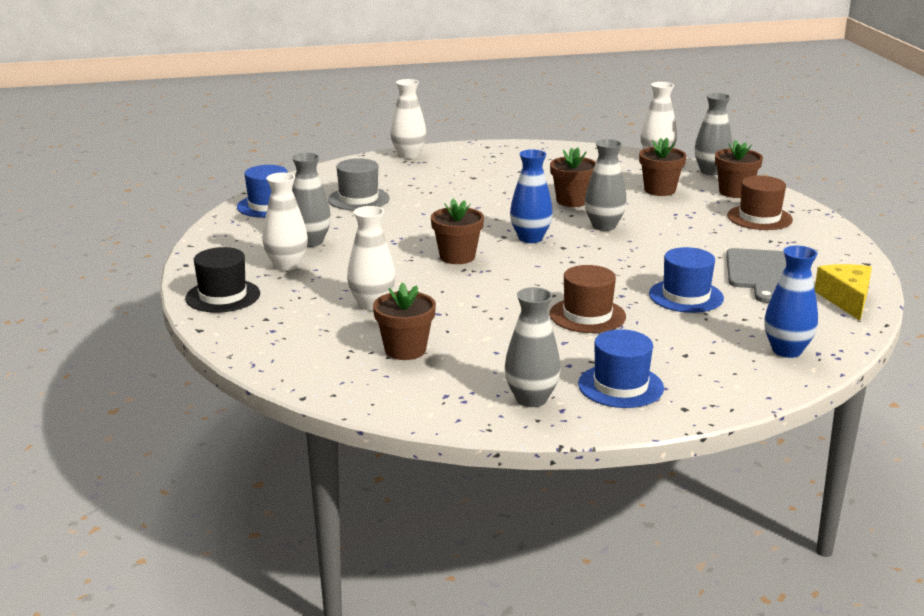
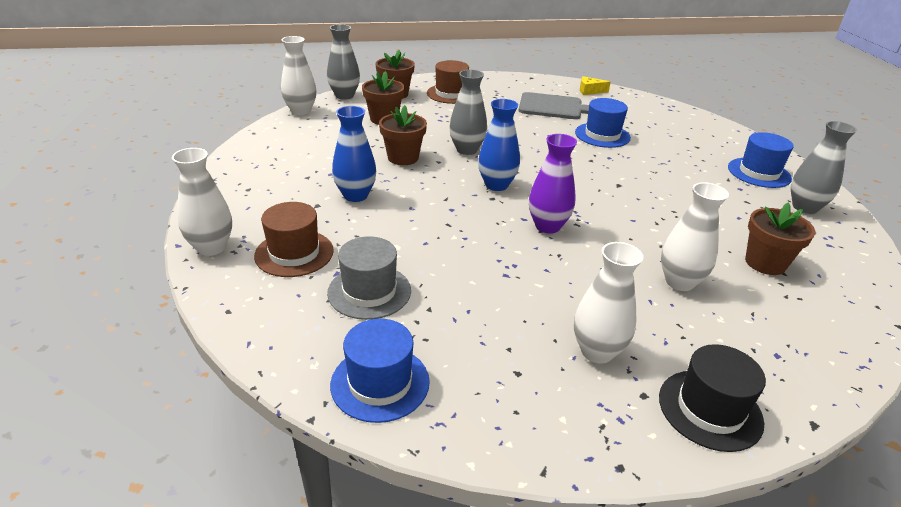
camera: 90 degrees left, 10 degrees up
grey vase [292,153,331,247] -> none
brown flower pot [431,199,484,264] -> purple vase [529,134,577,234]
brown hat [549,265,626,333] -> brown hat moved to [254,202,334,277]
blue vase [764,246,818,358] -> blue vase moved to [332,106,376,202]
yellow cheese [815,264,872,321] -> yellow cheese [580,76,611,95], size x0.63

